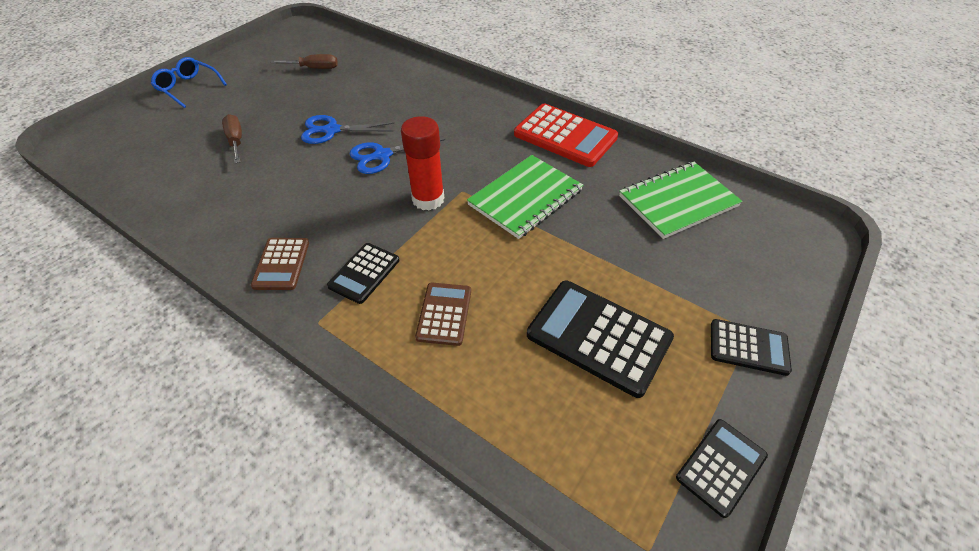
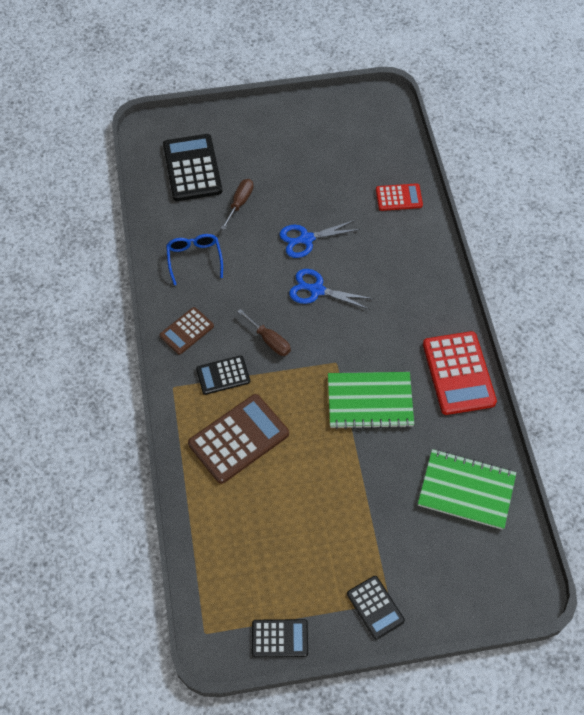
camera: 45 degrees right, 10 degrees up
blue glasses [151,57,227,108] -> blue glasses moved to [166,234,223,285]
brown screwdriver [271,54,338,69] -> brown screwdriver moved to [237,309,291,356]
blue scissors [301,115,395,144] -> blue scissors turned 60 degrees counterclockwise [280,220,361,258]
red glue stick [401,116,444,211] -> none
brown calculator [415,283,471,346] -> brown calculator [188,394,289,484], size x1.74
black calculator [527,281,674,398] -> black calculator moved to [163,134,222,201]
none -> red calculator [376,183,423,211]

